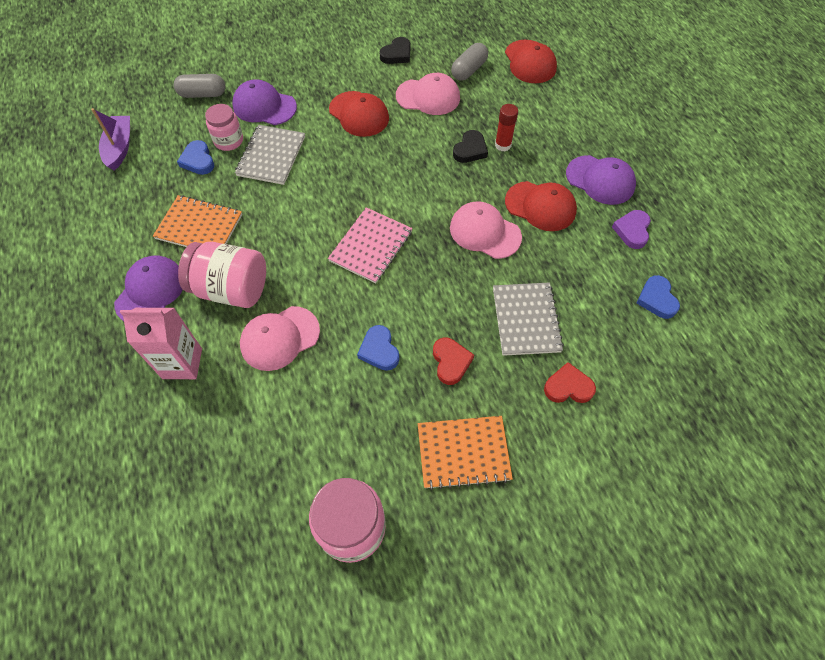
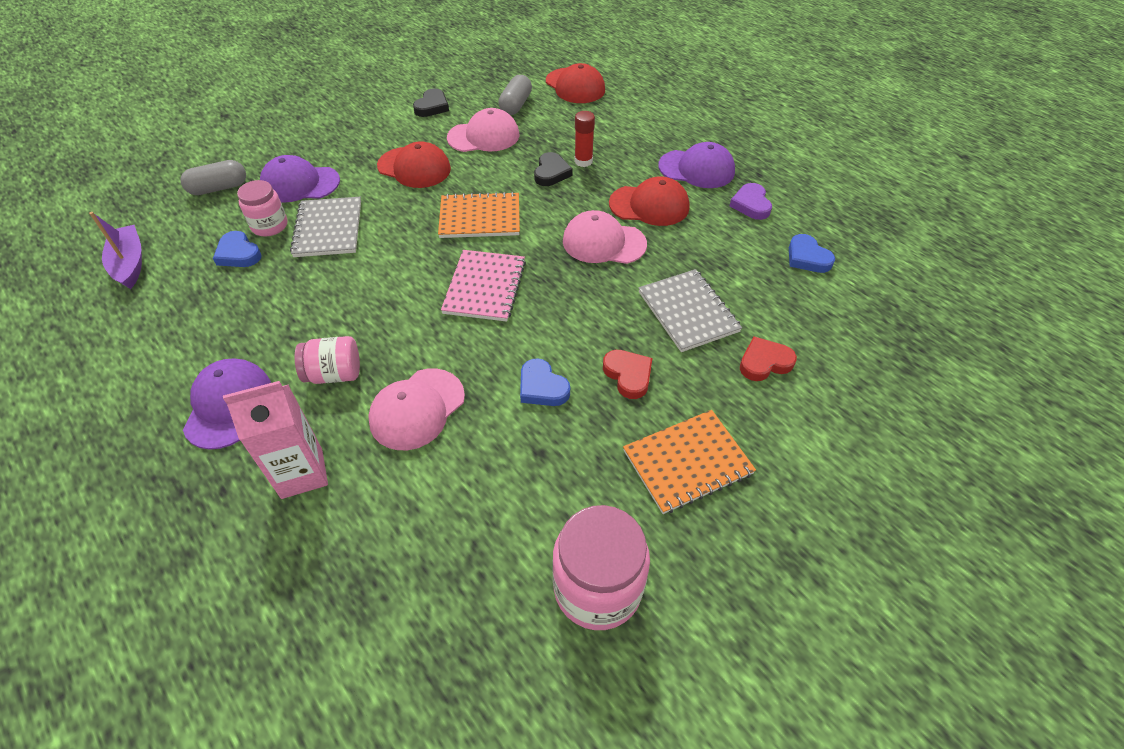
camera: 20 degrees left, 10 degrees down
orange notebook [153,195,242,247] -> orange notebook moved to [438,192,520,238]
pink jar [178,242,266,308] -> pink jar [295,336,360,384], size x0.62

